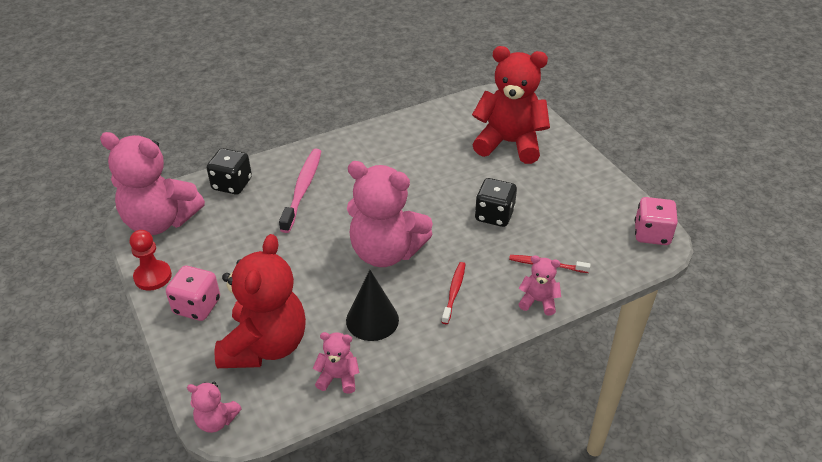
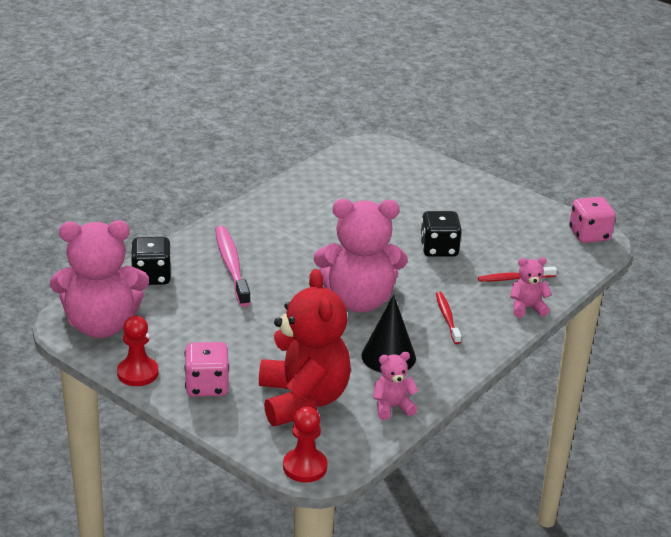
camera: 25 degrees left, 10 degrees down
pink teddy bear [187,381,242,433] -> red pawn [283,407,328,483]
red teddy bear [472,46,550,164] -> none

